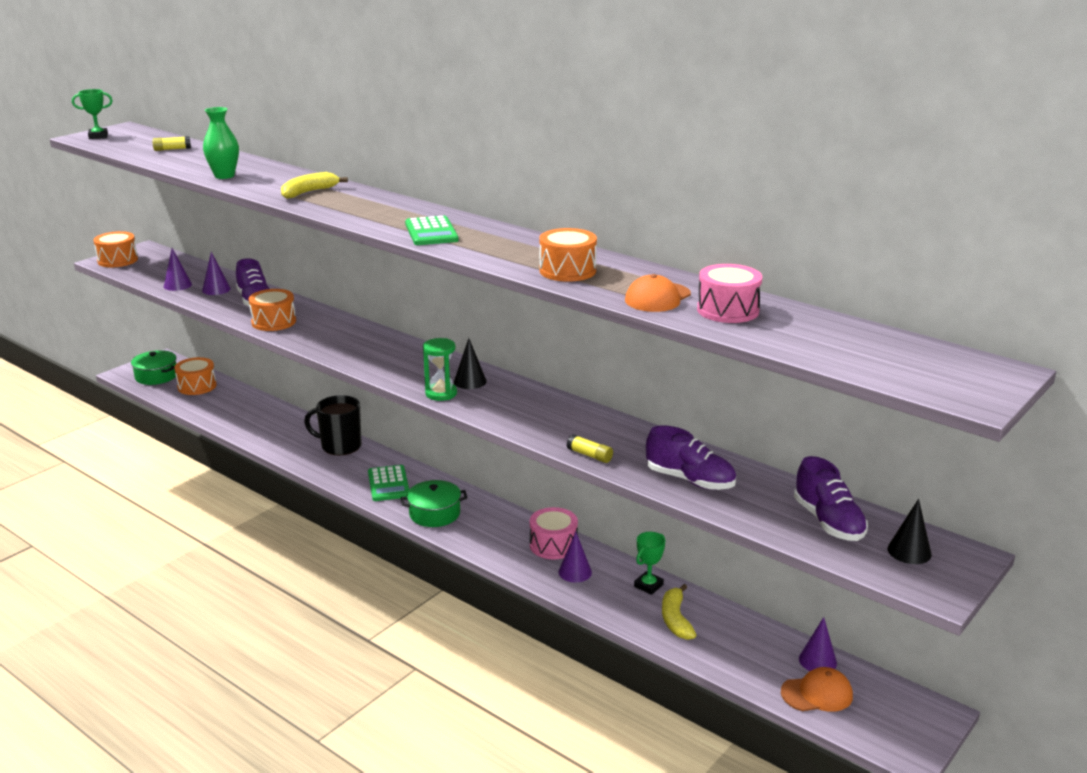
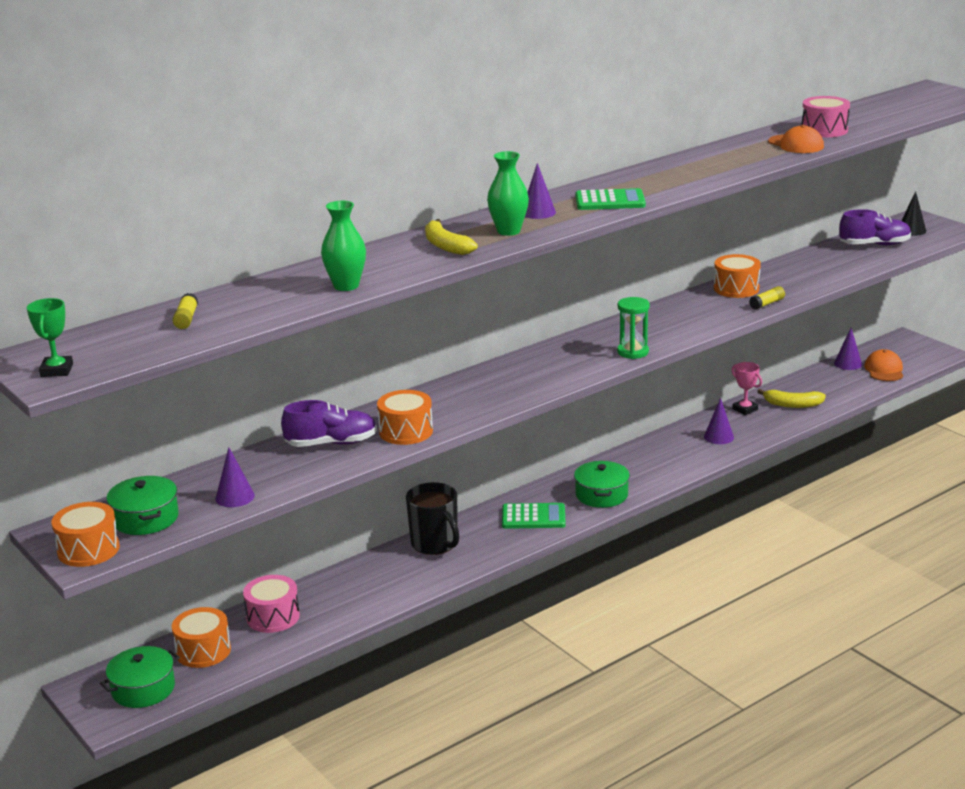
camera: 75 degrees left, 0 degrees up
purple cone [202,252,231,295] -> purple cone moved to [525,163,556,219]
black mug [304,395,362,455] -> black mug turned 60 degrees counterclockwise [406,482,459,555]
black cone [454,338,487,389] -> none
pink drum [530,507,578,559] -> pink drum moved to [243,575,300,633]
orange drum [539,228,597,282] -> orange drum moved to [714,254,761,298]
green trophy [634,532,665,595] -> pink trophy [732,362,762,415]
purple shoe [646,425,736,490] -> none
none -> green pot [106,476,179,535]
none -> green vase [487,151,529,236]

